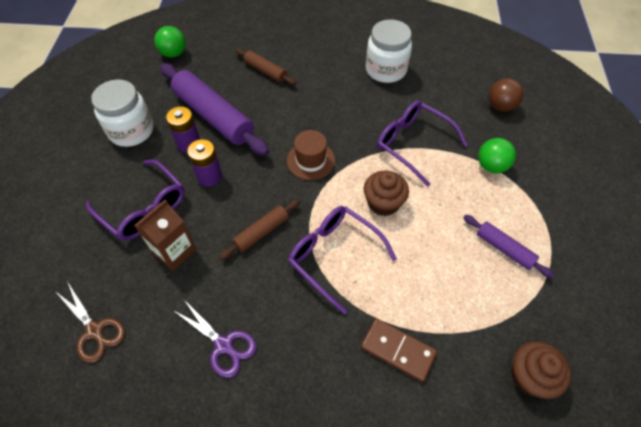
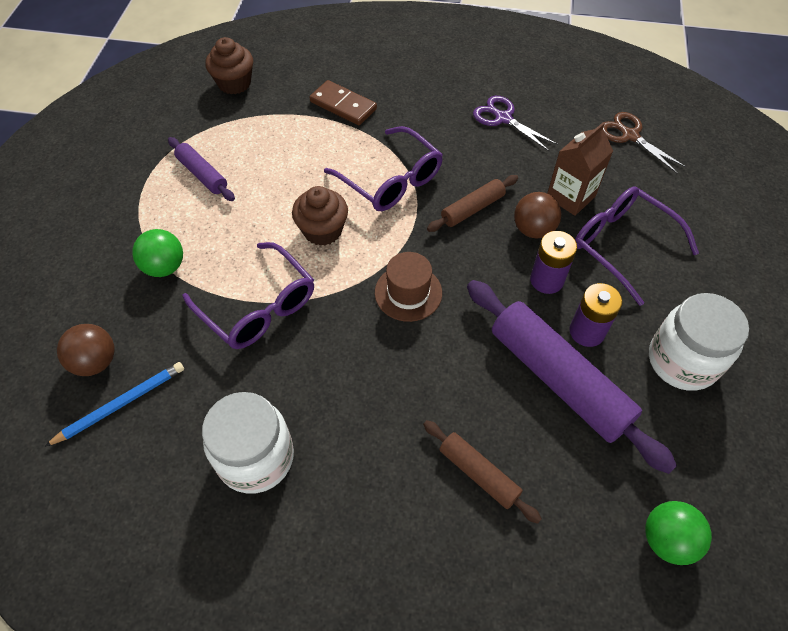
camera: 175 degrees left, 0 degrees up
none -> blue pencil [44,362,184,447]
none -> brown ball [514,192,561,239]

